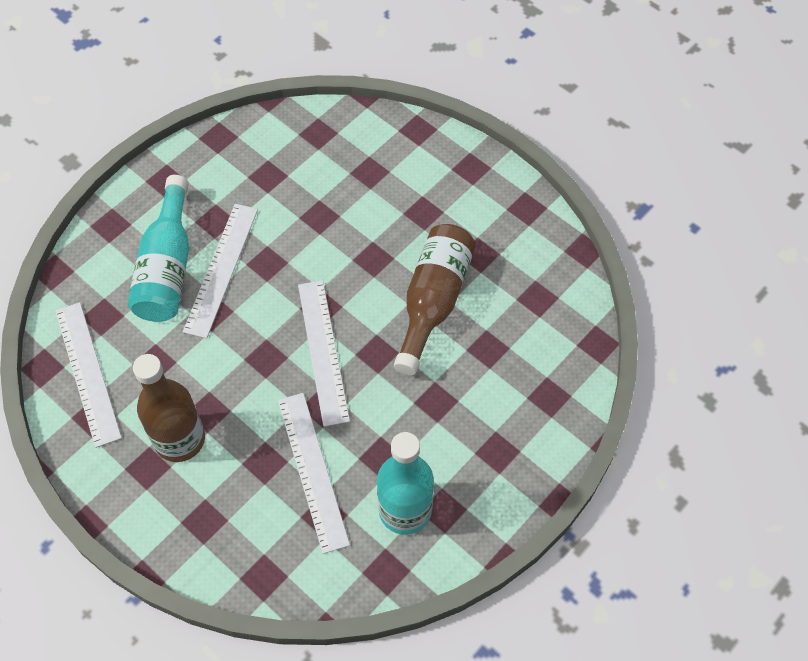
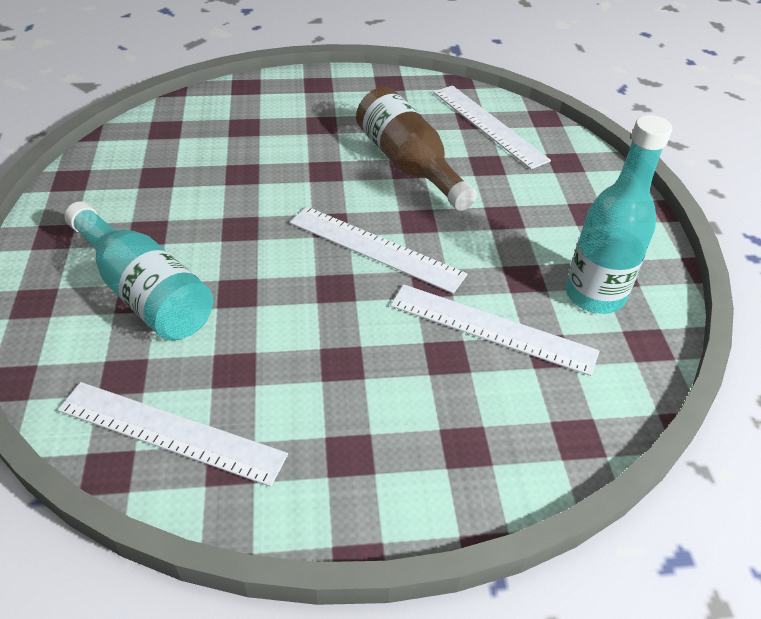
camera: 50 degrees left, 15 degrees down
brown bottle [133,354,205,462] -> none
white ruler [183,204,258,339] -> white ruler moved to [433,85,551,169]

